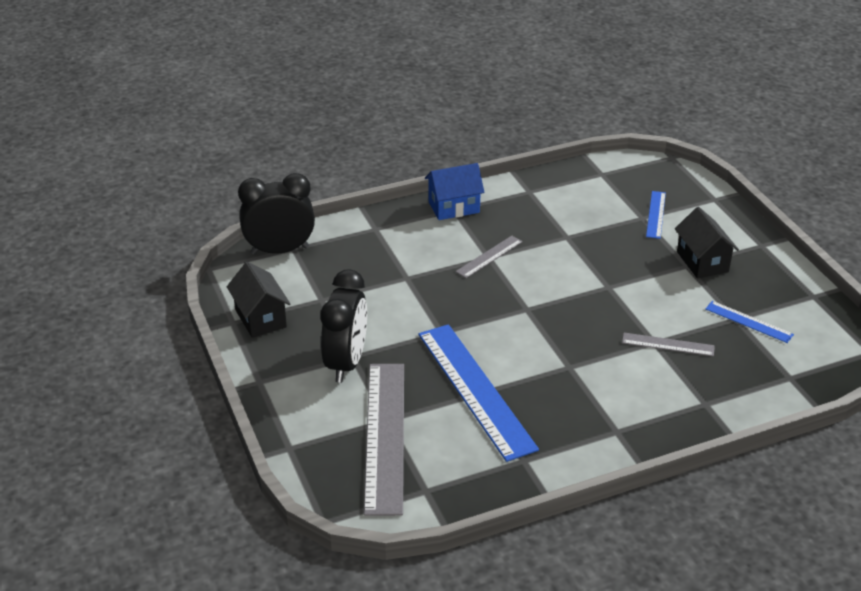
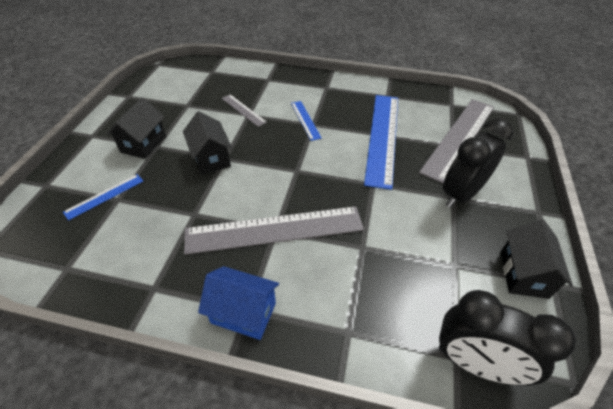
camera: 145 degrees left, 10 degrees up
grey ruler [456,236,523,278] -> grey ruler [184,206,364,255], size x2.12
blue ruler [705,301,794,343] -> blue ruler moved to [291,101,322,141]
none -> black house [183,111,232,175]

